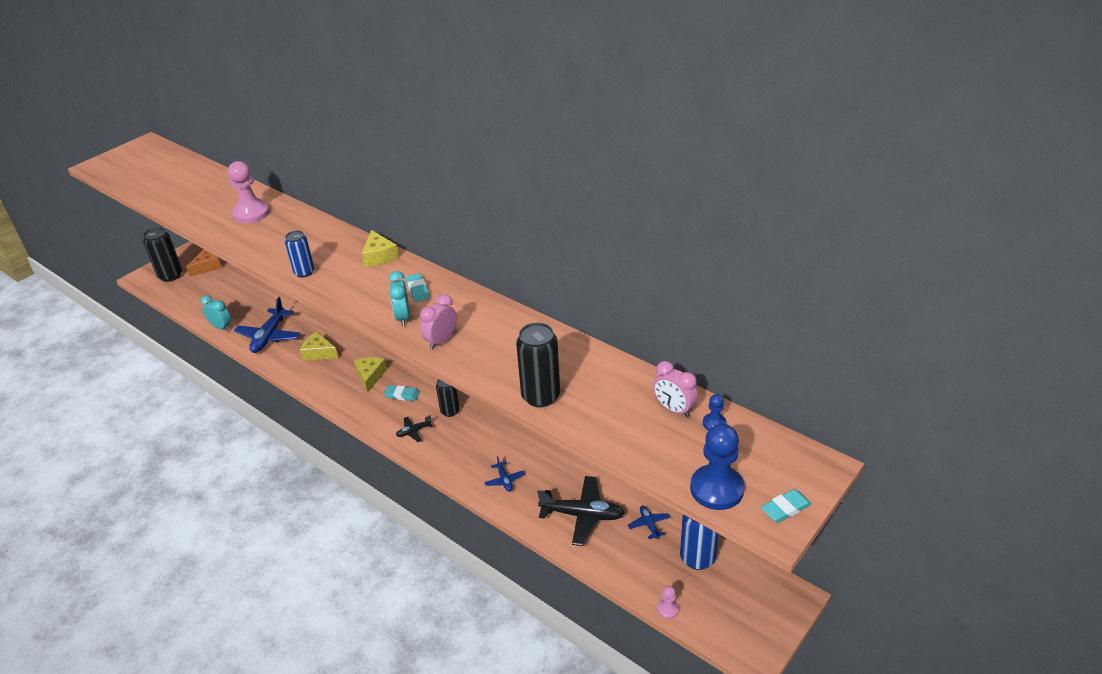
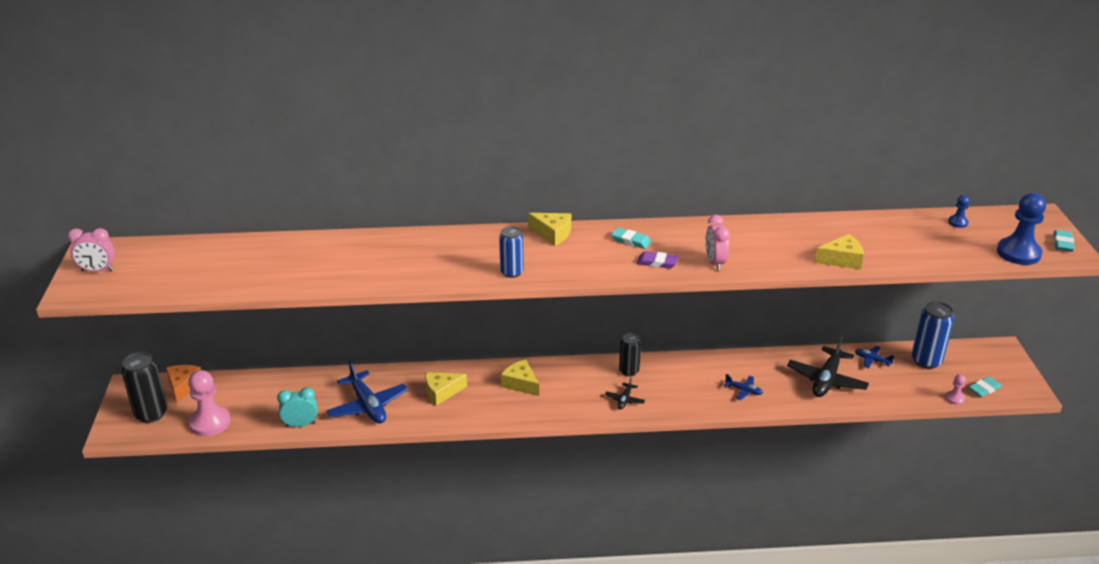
camera: 45 degrees left, 5 degrees down
pink pawn [228,161,270,223] -> pink pawn moved to [188,370,231,436]
turquoise eraser [384,385,420,401] -> turquoise eraser moved to [968,376,1002,397]
turquoise clock [389,271,410,326] -> purple eraser [637,251,679,269]
black can [516,322,560,407] -> yellow cheese [815,234,864,269]
black plane [537,476,625,546] -> black plane turned 150 degrees clockwise [787,336,869,397]
pink clock [653,361,698,417] -> pink clock moved to [68,228,115,272]

